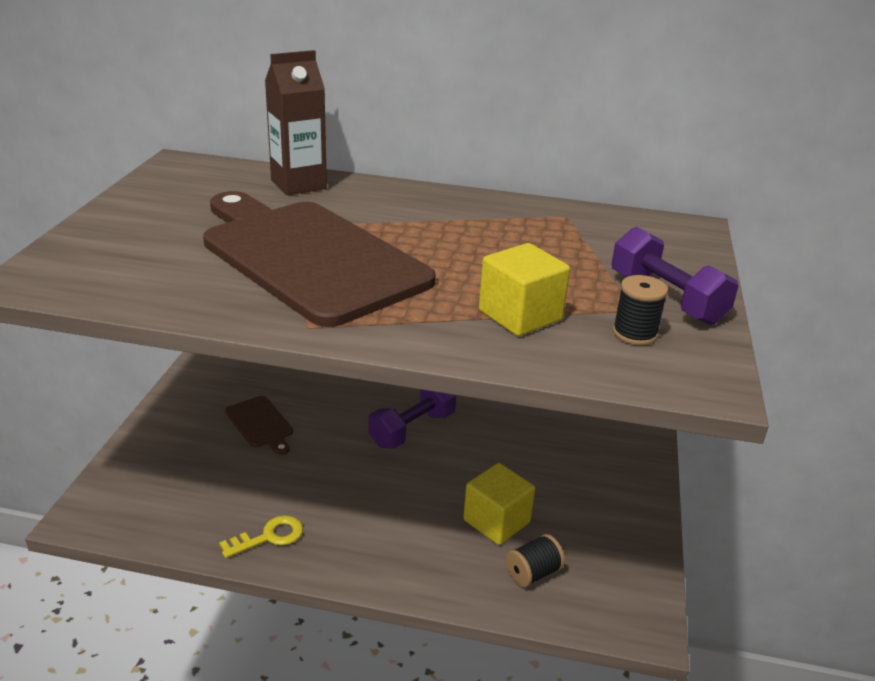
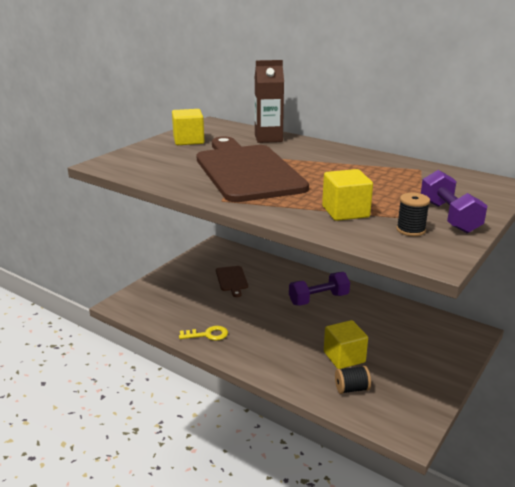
camera: 25 degrees right, 5 degrees down
none -> yellow cube [172,109,204,145]

